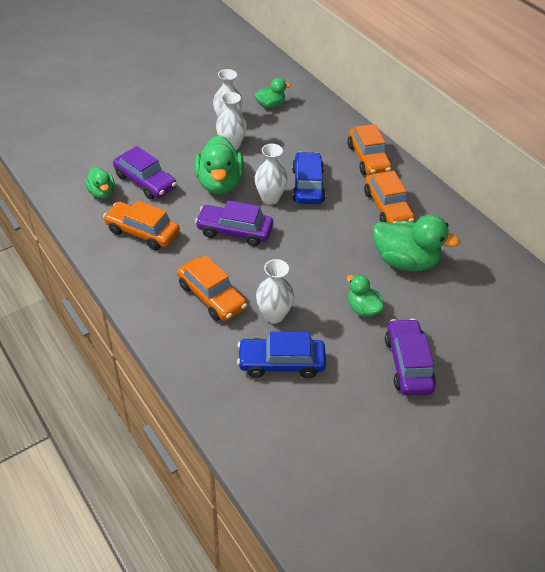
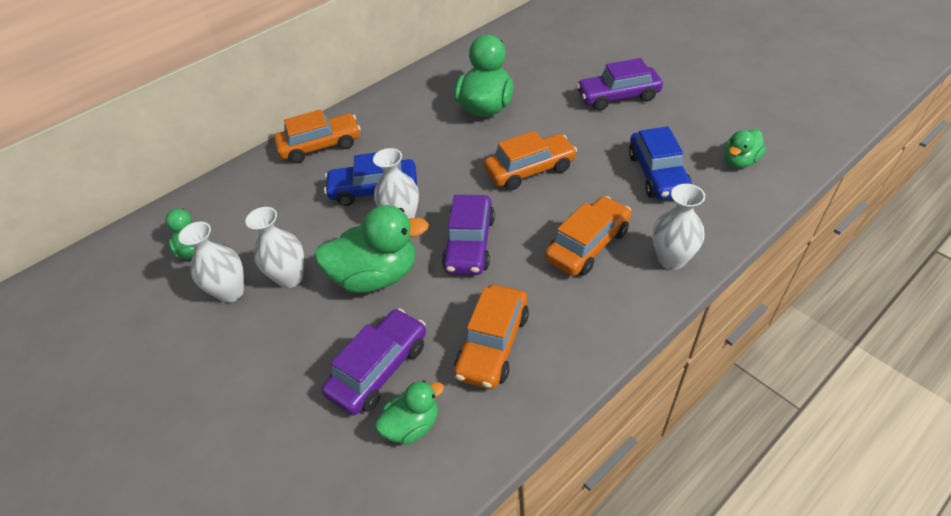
camera: 90 degrees left, 0 degrees up
white vase [256,259,294,324] -> white vase moved to [653,184,705,270]
green duck [346,275,384,317] -> green duck moved to [724,129,766,168]
orange car [364,171,415,223] -> orange car moved to [484,131,577,190]

